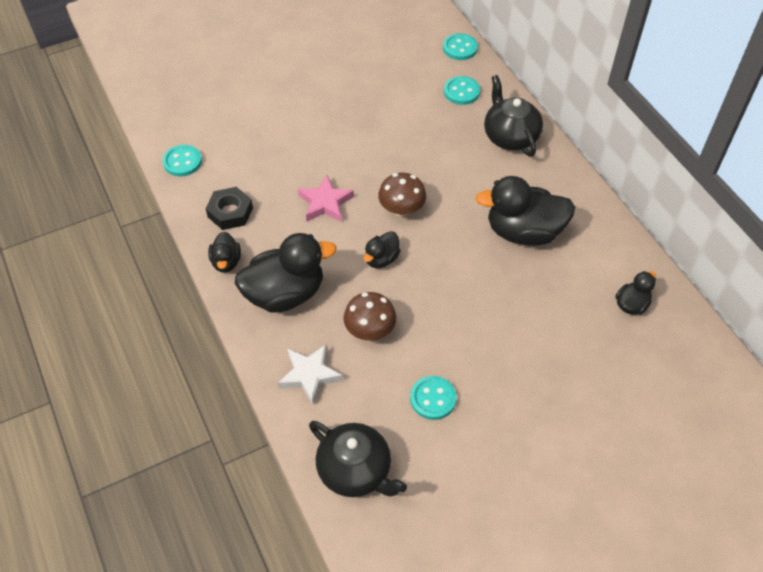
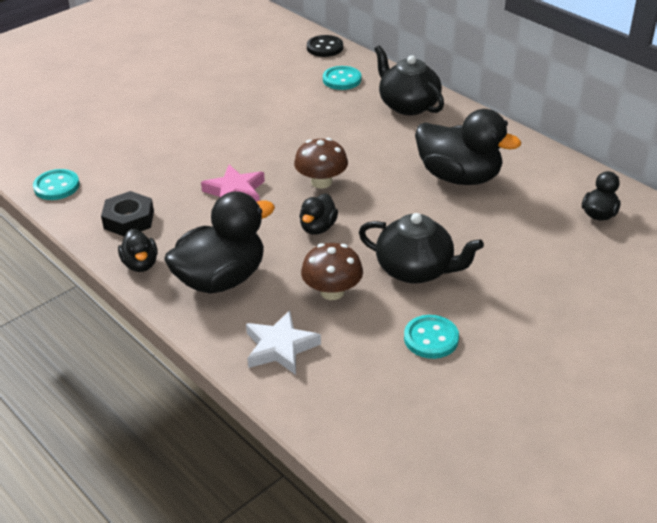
camera: 15 degrees left, 15 degrees down
black teapot [309,421,407,497] -> black teapot moved to [359,213,484,284]
turquoise button [443,33,478,60] -> black button [307,35,343,57]
black duck [475,176,575,246] -> black duck turned 135 degrees counterclockwise [415,109,521,185]

